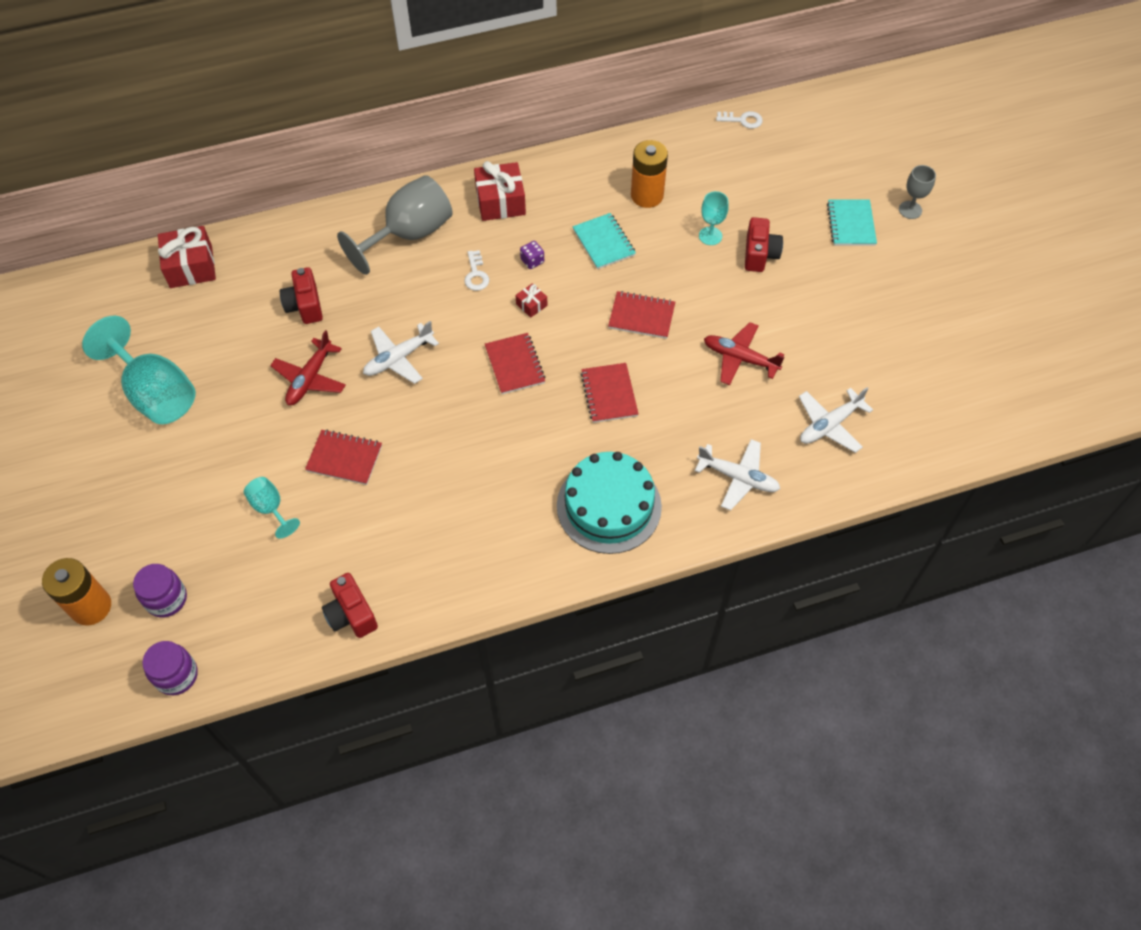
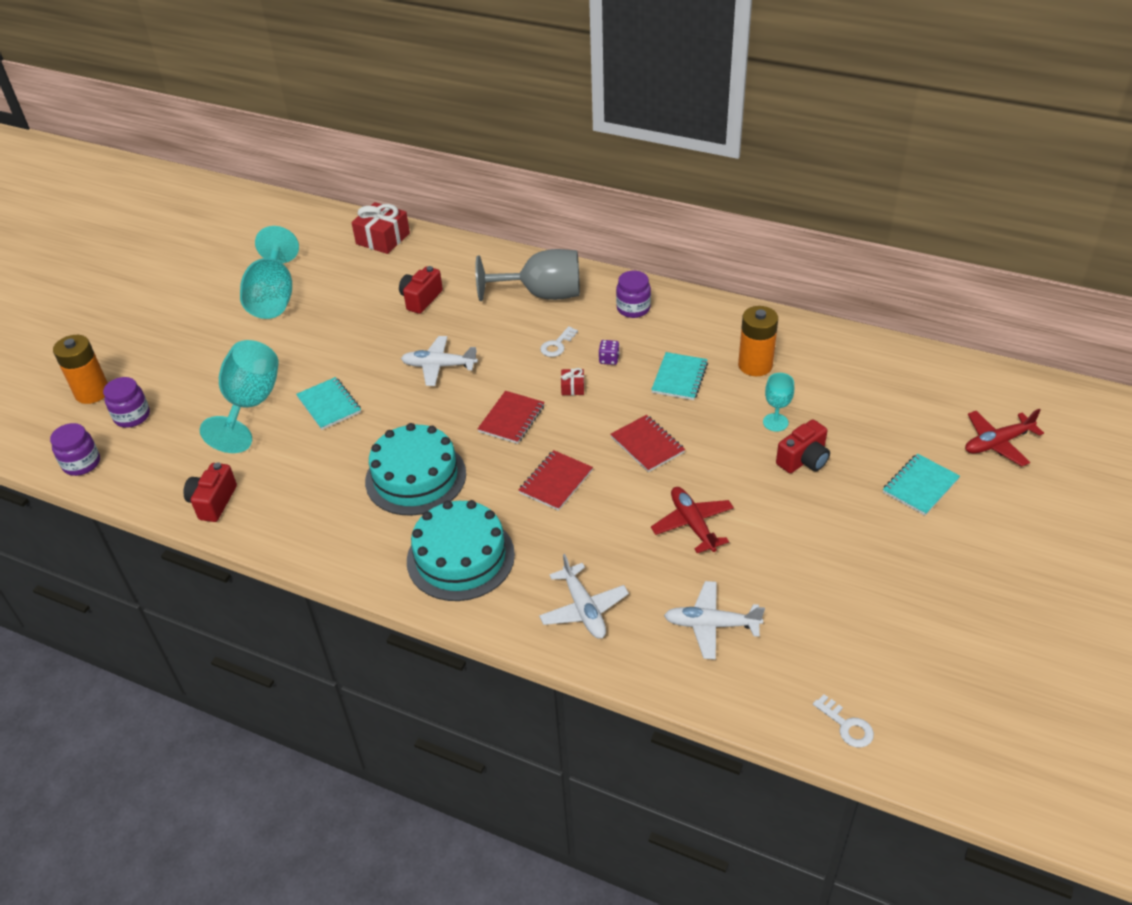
camera: 45 degrees right, 15 degrees down
turquoise goblet [244,477,300,539] -> turquoise goblet [200,340,278,453], size x2.02
red plane [270,330,346,405] -> red plane moved to [965,409,1044,466]
red notebook [305,430,382,485] -> turquoise notebook [296,377,361,430]
red gift [474,161,526,221] -> purple jar [616,271,651,318]
white key [716,111,763,129] -> white key moved to [813,694,874,748]
grey goblet [899,165,936,219] -> none
none -> turquoise cake [365,423,466,516]

